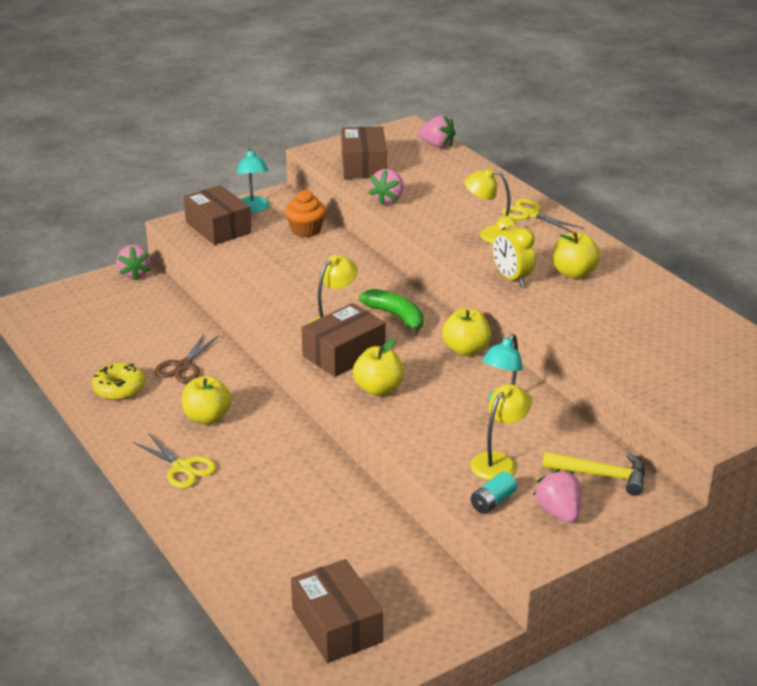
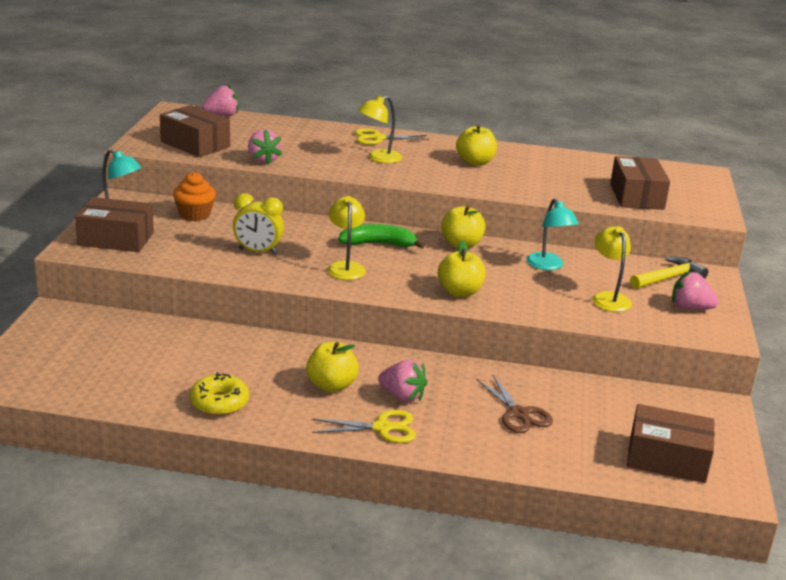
camera: 50 degrees left, 5 degrees down
pink strawberry [116,245,151,280] -> pink strawberry moved to [378,360,427,402]
brown scissors [154,334,219,383] -> brown scissors moved to [477,375,553,433]
brown box [301,303,386,377] -> brown box moved to [610,156,670,210]
turquoise battery [471,472,517,514] -> none
yellow clock [492,216,535,287] -> yellow clock moved to [233,193,284,255]

